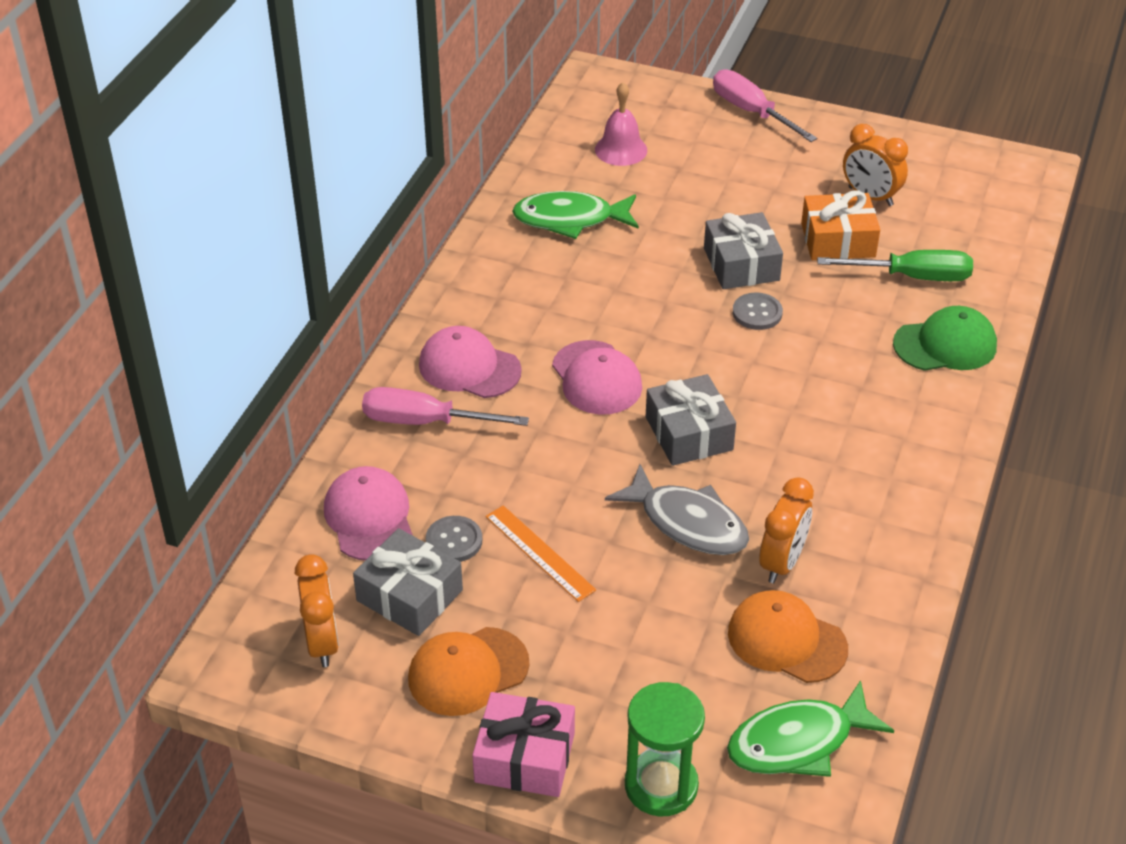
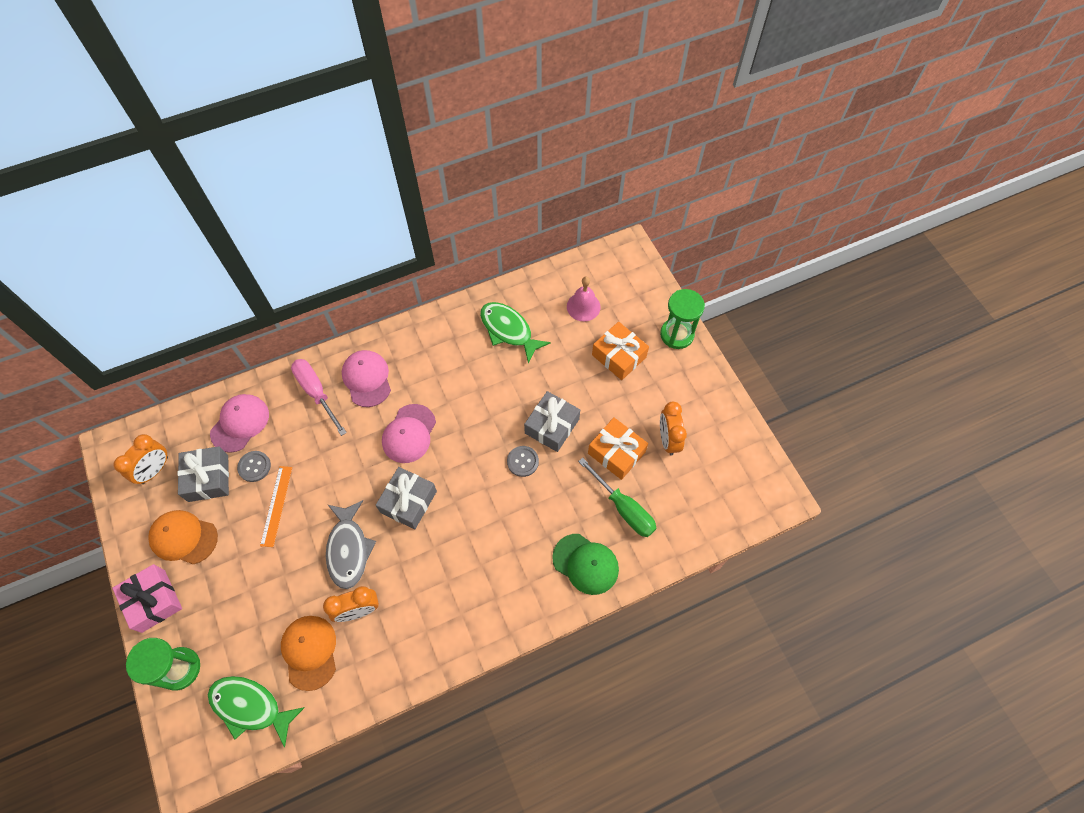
camera: 45 degrees right, 20 degrees up
pink screwdriver [713,69,817,142] -> green hourglass [660,289,705,349]
none -> orange gift [592,322,649,380]

